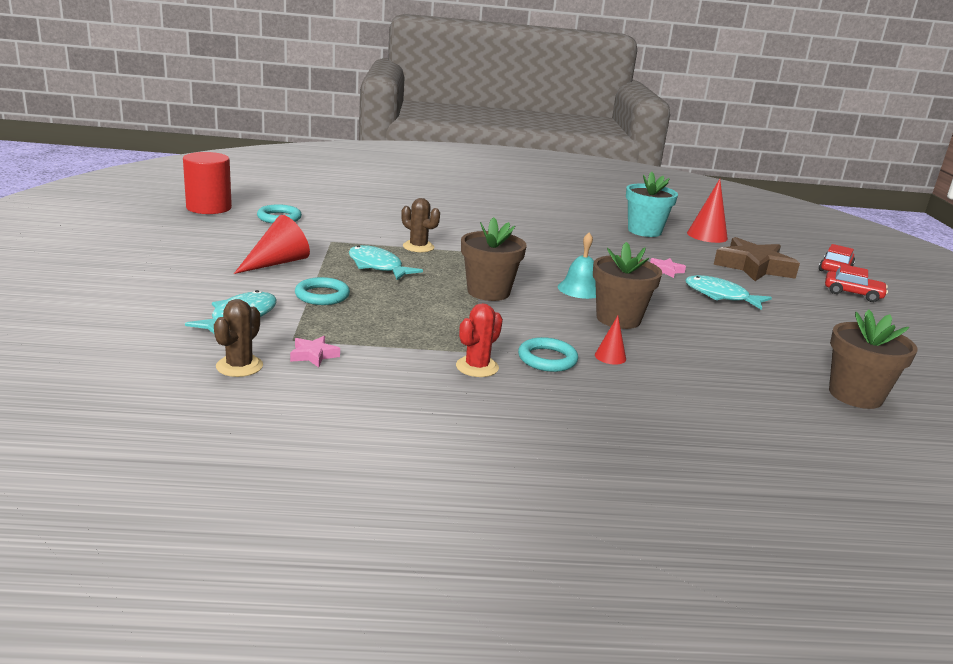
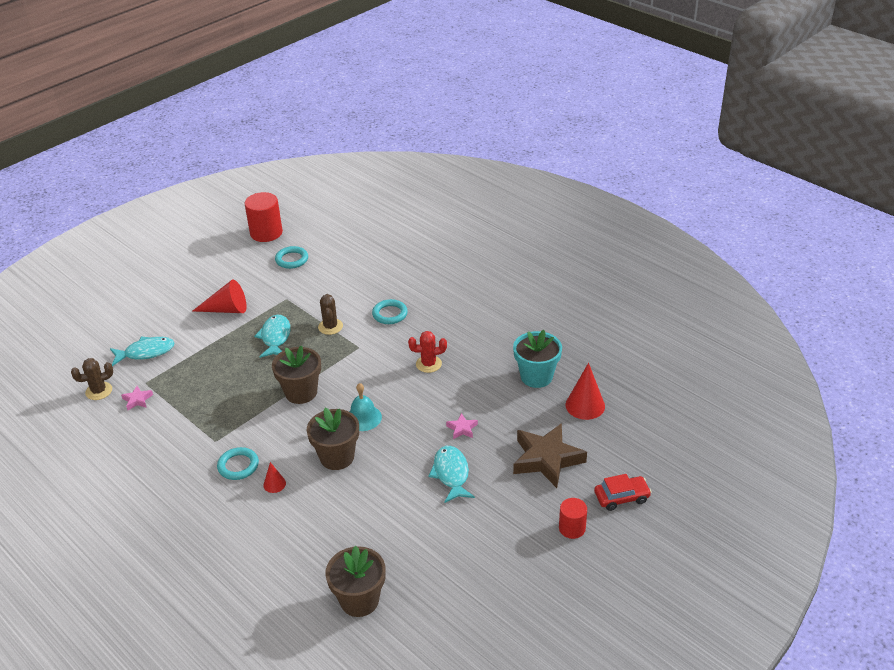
camera: 50 degrees right, 15 degrees up
turquoise ring [295,277,350,305] -> turquoise ring moved to [372,299,408,324]
red cactus [456,303,503,377] -> red cactus moved to [408,331,447,373]
red car [825,264,888,302] -> red cylinder [559,498,587,539]

